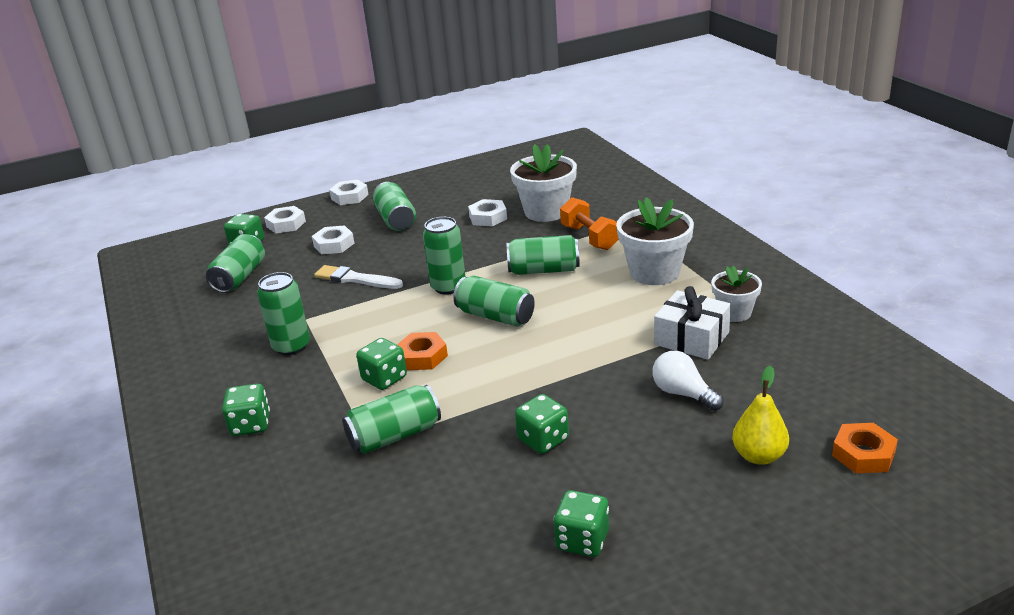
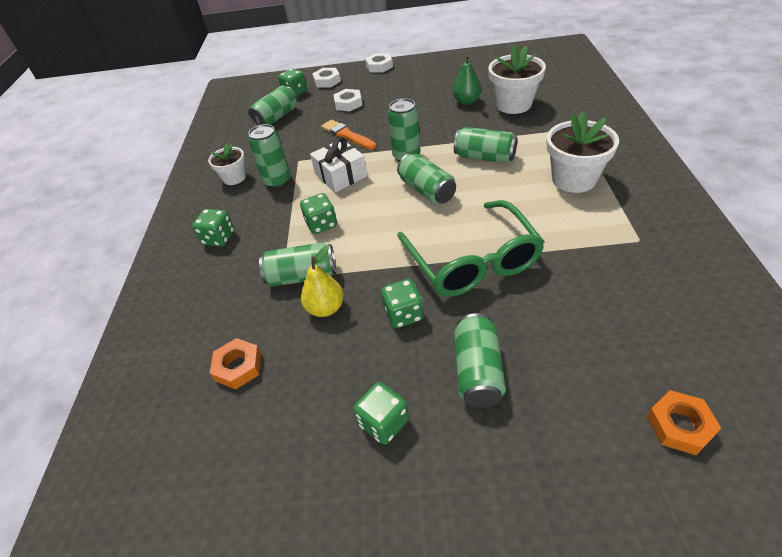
camera: 25 degrees right, 15 degrees up
white brush [314,265,403,289] -> orange brush [321,120,376,150]
green can [373,182,416,231] -> green can moved to [454,313,506,408]
orange nut [397,332,448,370] -> orange nut moved to [210,338,261,390]
white nut [468,199,507,226] -> green pear [453,55,481,105]
orange dumbbell [560,197,619,250] -> none
white light bulb [652,351,724,411] -> none
white gift [654,286,731,360] -> white gift moved to [310,137,368,192]
white flower pot [711,266,762,322] -> white flower pot moved to [208,144,246,185]
yellow pear [732,366,789,465] -> yellow pear moved to [301,246,344,317]
none -> green glasses [397,200,545,297]

